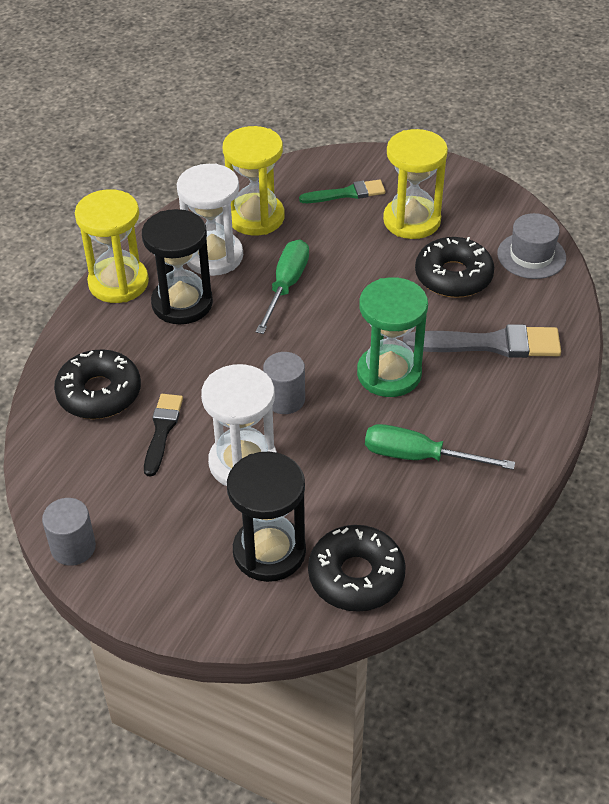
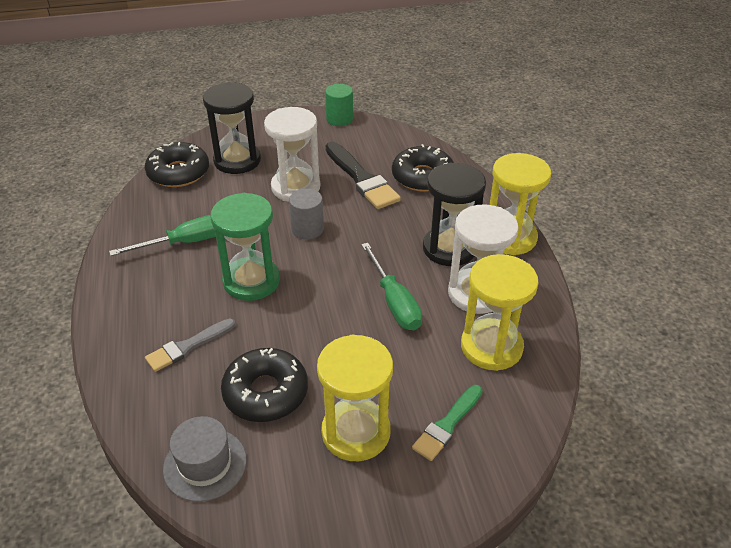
camera: 140 degrees right, 5 degrees down
grey cylinder [42,498,96,566] -> green cylinder [325,84,353,126]
black brush [144,394,183,477] -> black brush [325,142,401,209], size x1.60
grey brush [403,324,561,358] -> grey brush [145,318,235,372], size x0.62

